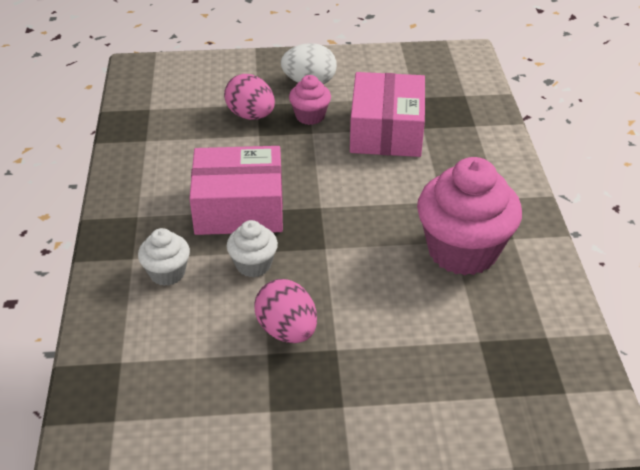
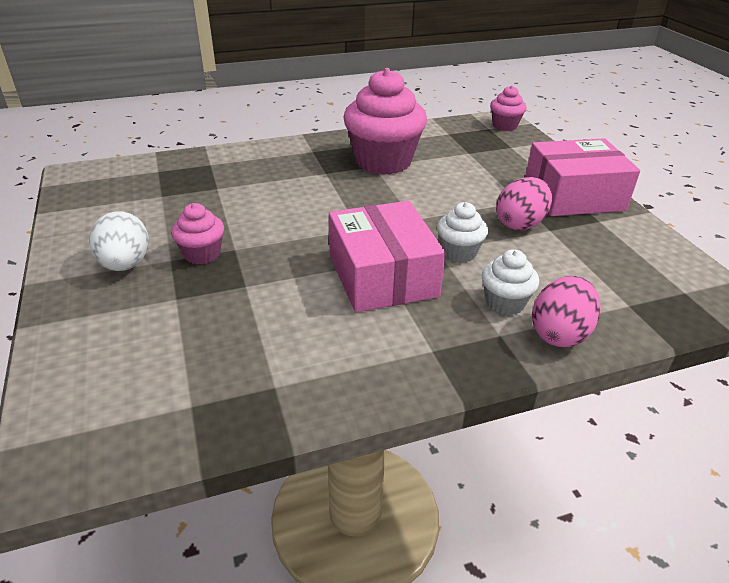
camera: 105 degrees left, 5 degrees down
pink egg [224,74,275,120] -> pink egg moved to [532,276,601,347]
pink box [350,72,425,157] -> pink box moved to [525,138,640,216]
none -> pink cupcake [490,85,526,131]

